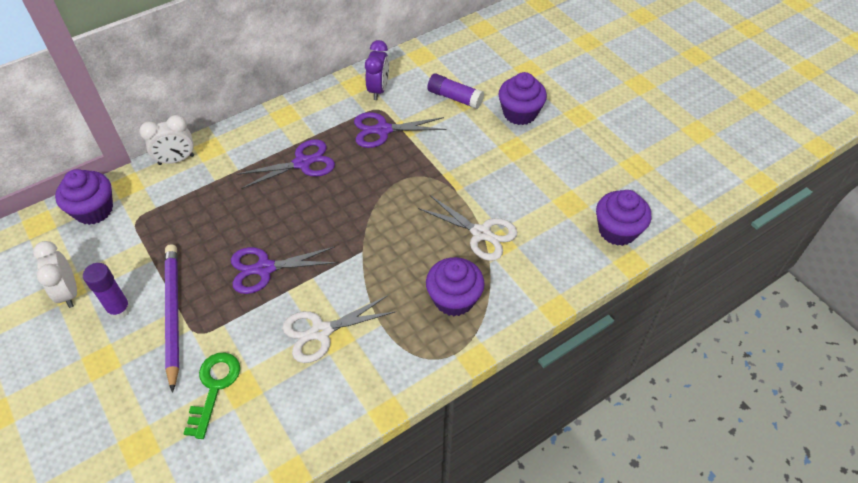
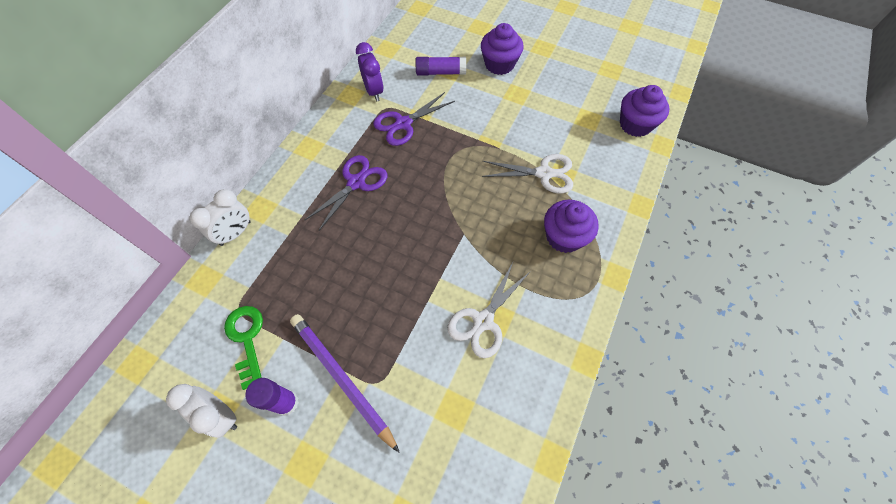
camera: 30 degrees left, 10 degrees up
purple cupcake [55,169,113,225] -> none
green key [183,353,240,439] -> green key moved to [224,306,263,390]
purple scissors [231,247,338,294] -> none

